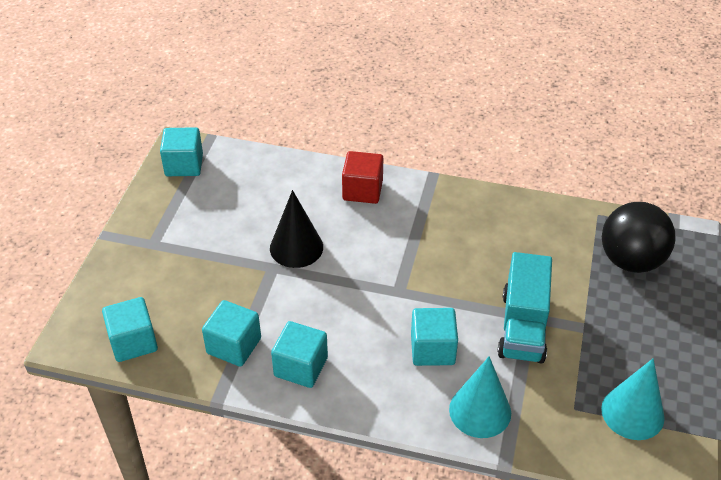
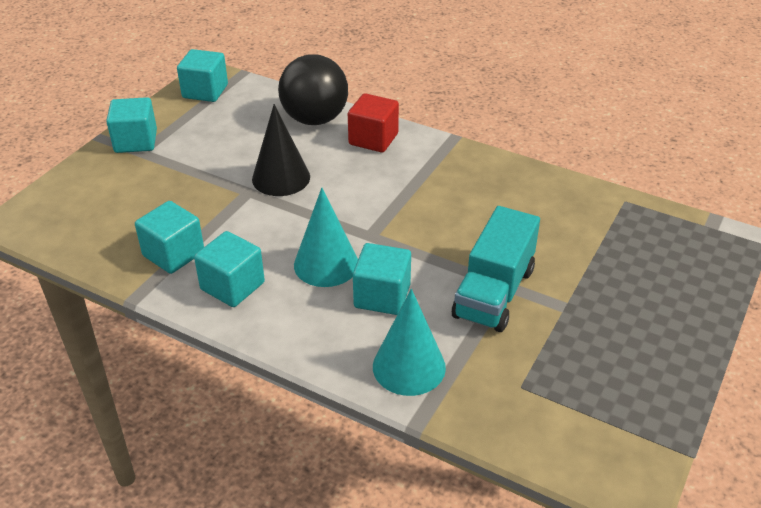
camera: 15 degrees right, 5 degrees down
turquoise cube [102,297,158,362] -> turquoise cube moved to [106,97,157,153]
turquoise cone [601,358,665,440] -> turquoise cone moved to [294,188,358,287]
black ball [602,202,675,273] -> black ball moved to [278,54,348,125]

